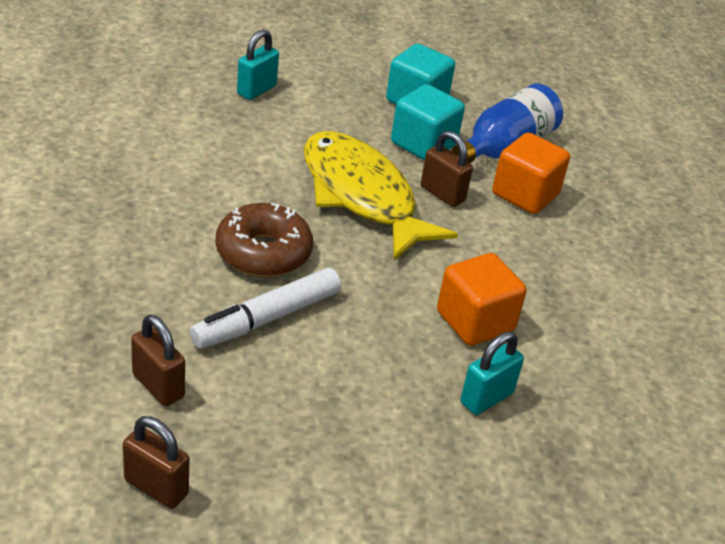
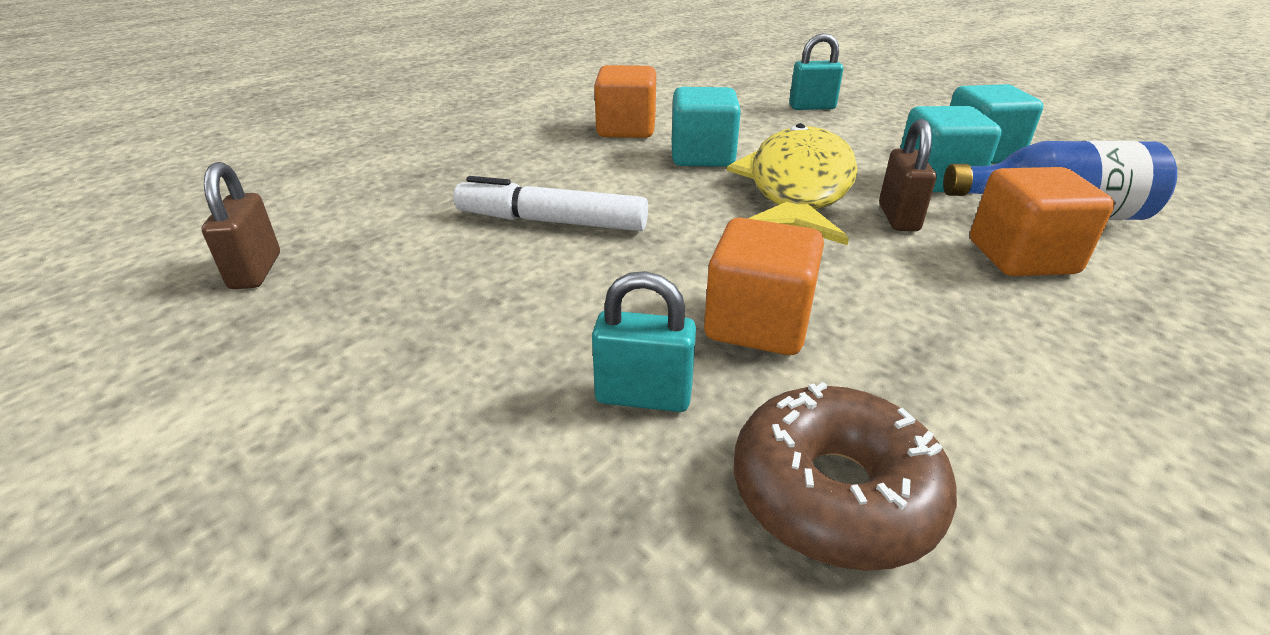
camera: 55 degrees right, 5 degrees down
brown padlock [131,315,185,406] -> none
brown donut [215,203,313,277] -> brown donut moved to [734,382,957,571]
none -> orange cube [594,65,656,138]
none -> turquoise cube [672,87,741,167]

